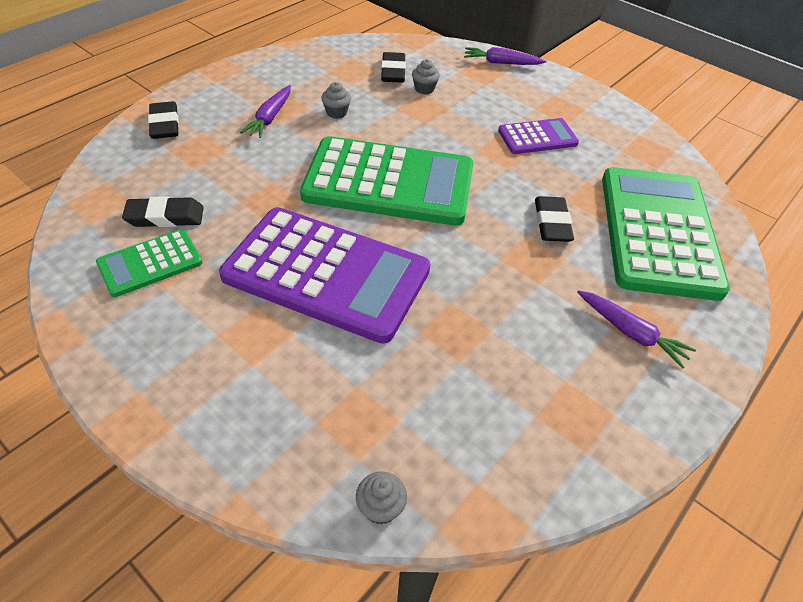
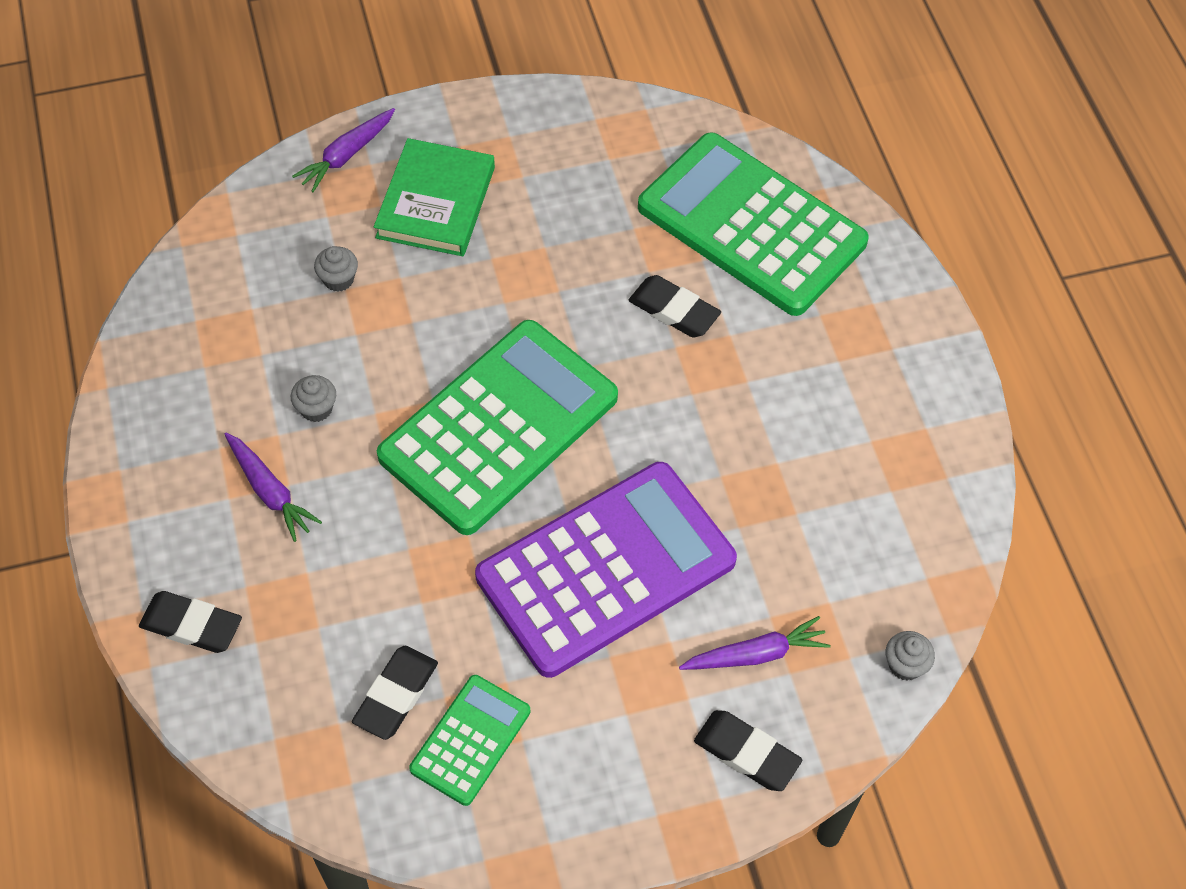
camera: 55 degrees left, 10 degrees up
green calculator [96,229,203,297] -> green calculator turned 150 degrees counterclockwise [409,675,530,806]
black eraser [381,52,406,83] -> black eraser moved to [694,710,802,791]
purple calculator [498,118,579,154] -> none
purple carrot [577,290,696,368] -> purple carrot moved to [679,616,831,670]
none -> green book [374,138,495,256]

